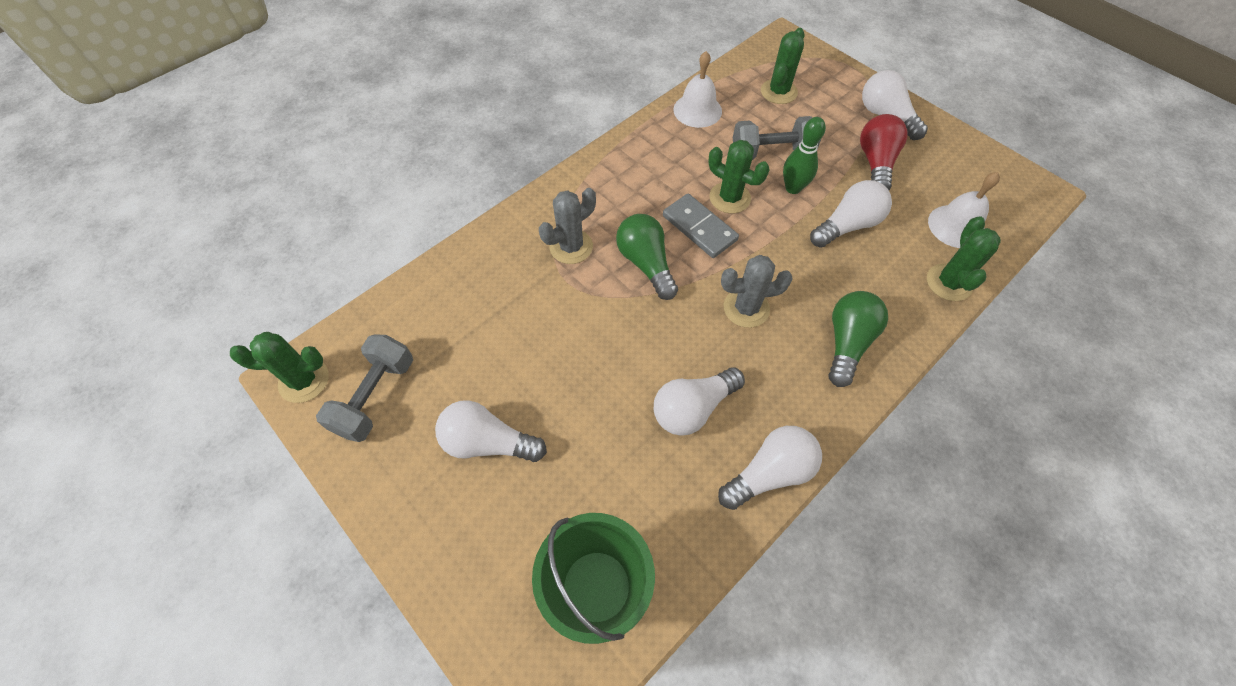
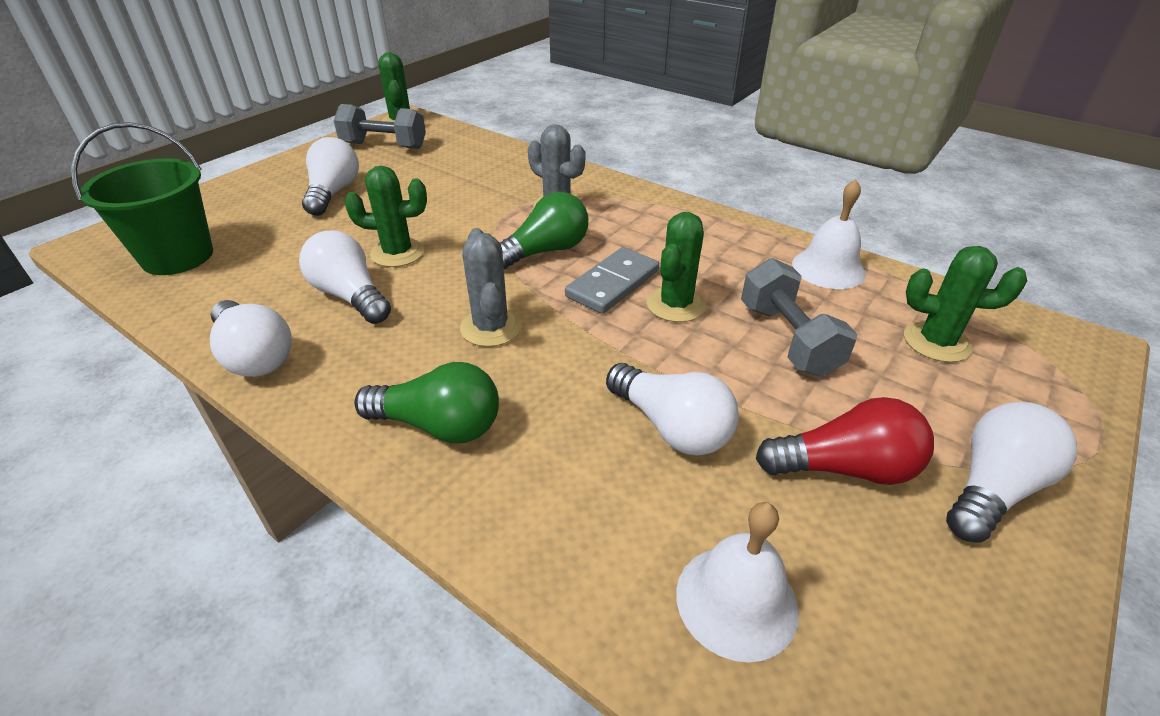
camera: 80 degrees right, 20 degrees down
green bowling pin [783,117,826,194] -> none
green cactus [927,216,1001,301] -> green cactus moved to [344,166,427,267]

